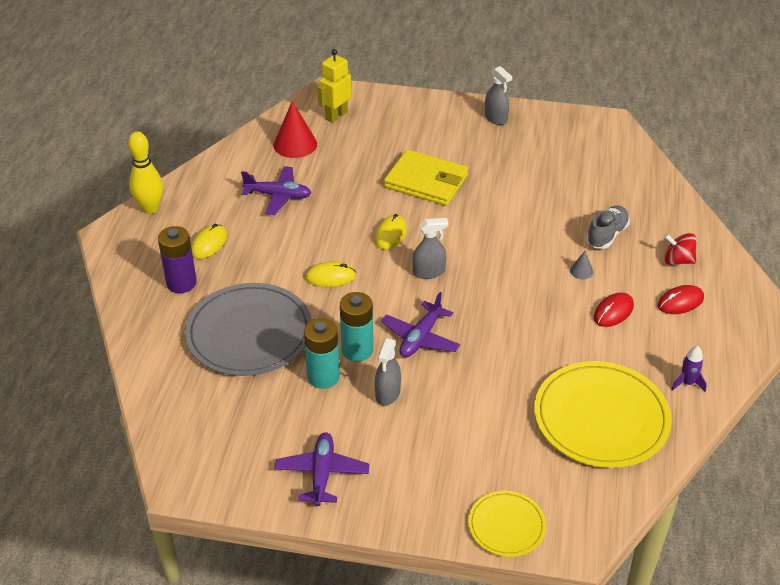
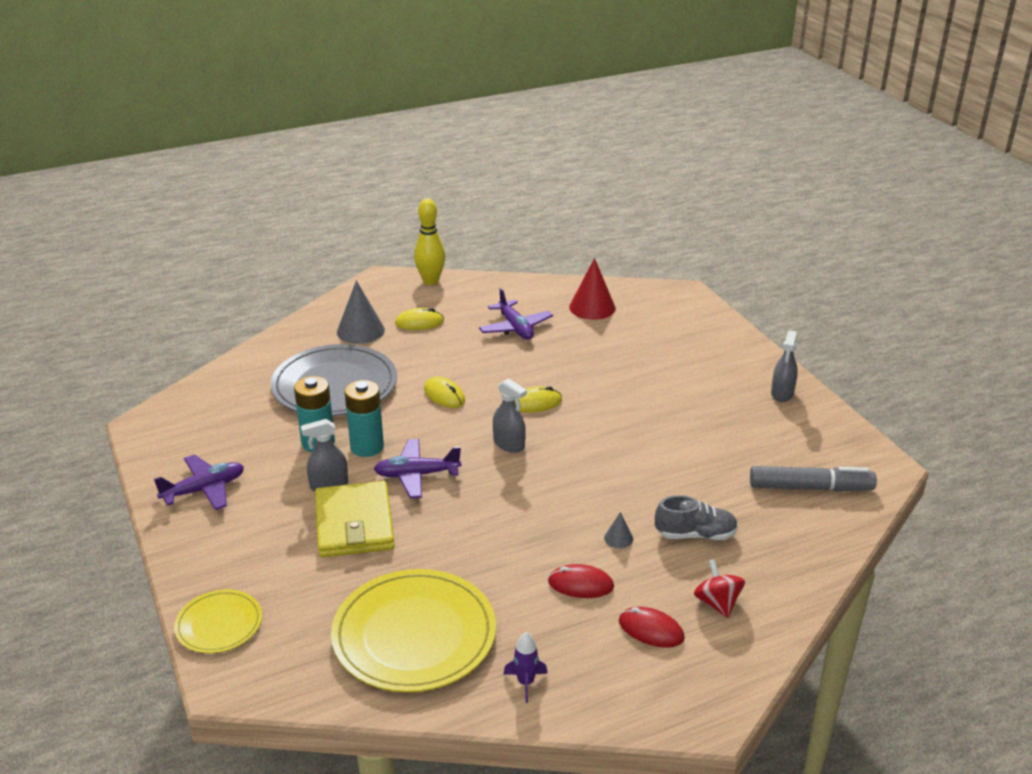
camera: 55 degrees right, 10 degrees down
purple battery [158,226,197,293] -> grey cone [337,280,385,344]
yellow robot [317,49,352,123] -> none
yellow wallet [384,149,468,206] -> yellow wallet moved to [315,481,395,558]
none -> grey marker [750,466,877,492]

